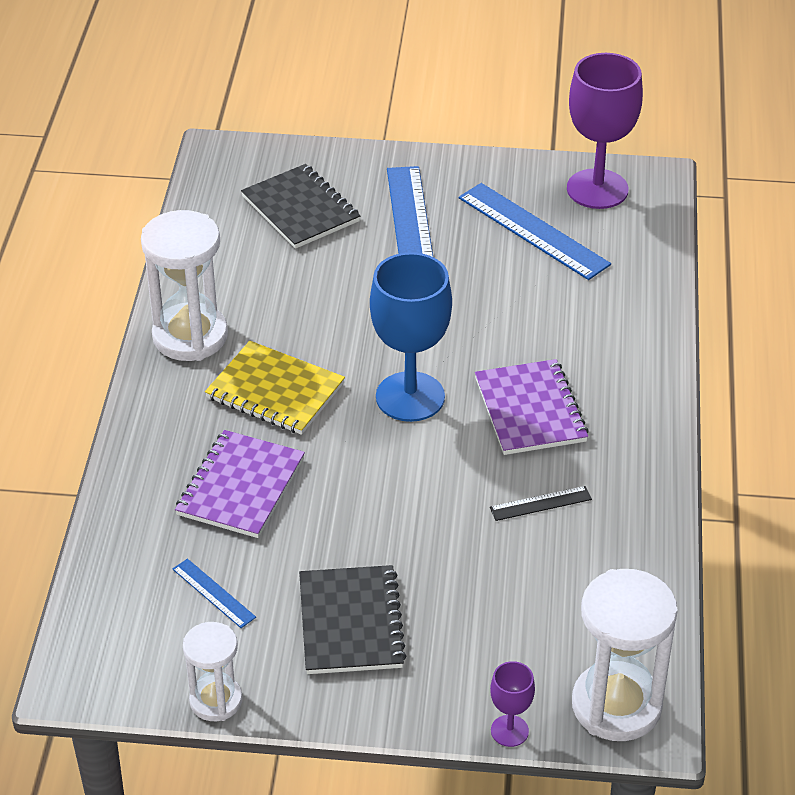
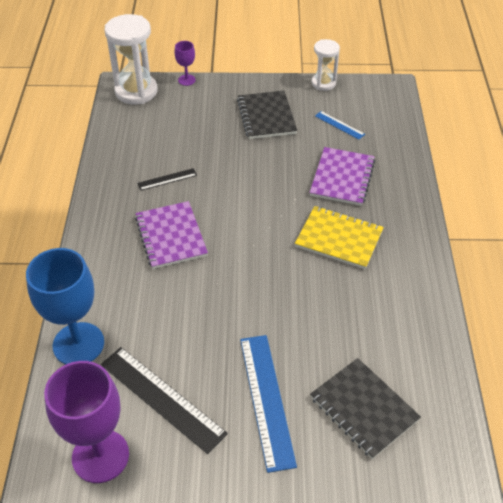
camera: 175 degrees right, 5 degrees up
white hourglass [141,210,228,361] -> none
blue goblet [370,252,452,422] -> blue goblet moved to [26,248,104,365]
blue ruler [459,183,611,280] -> black ruler [101,347,228,454]

